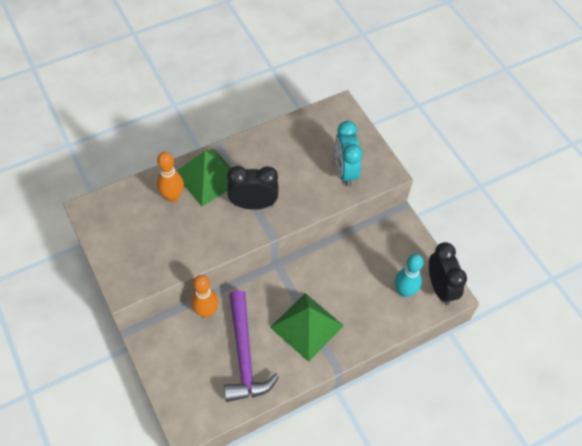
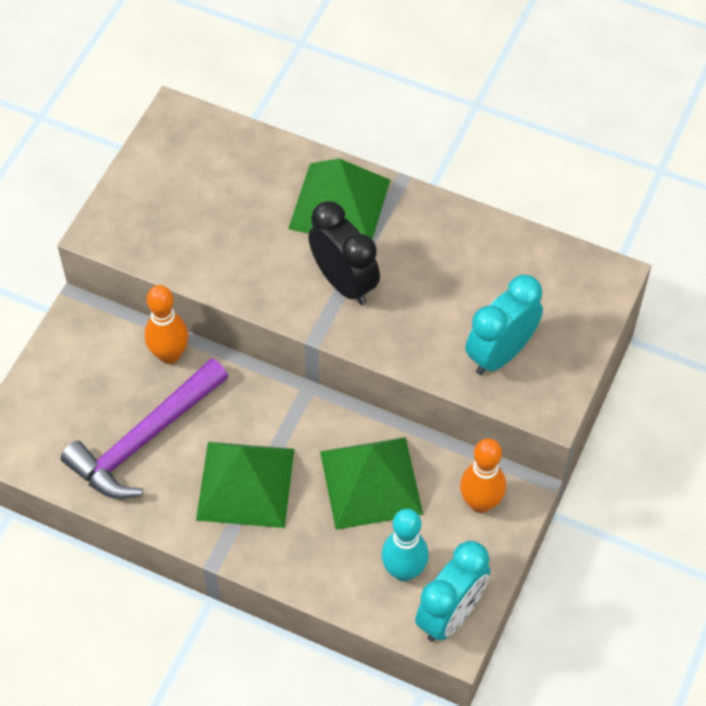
camera: 55 degrees right, 0 degrees up
orange bowling pin [157,152,184,202] -> orange bowling pin moved to [460,438,506,513]
black clock [429,242,467,305] -> turquoise clock [415,541,490,642]
none -> green pyramid [320,437,423,530]

